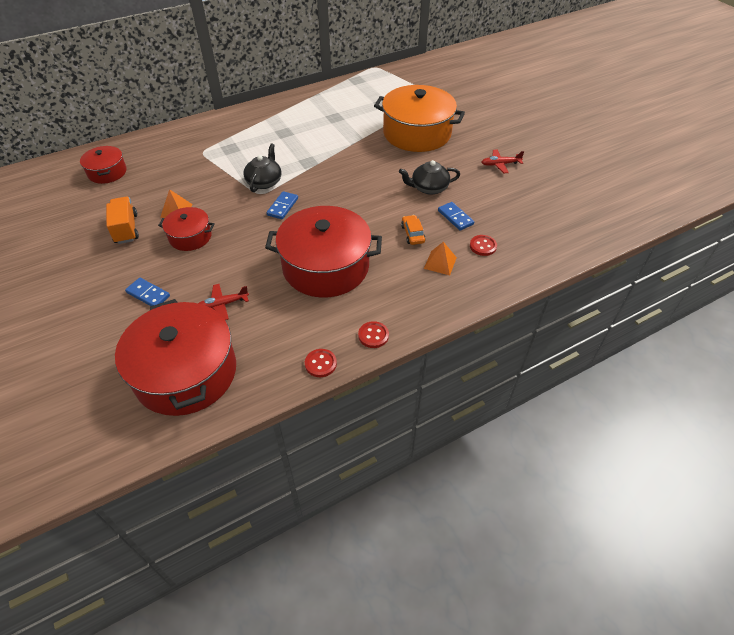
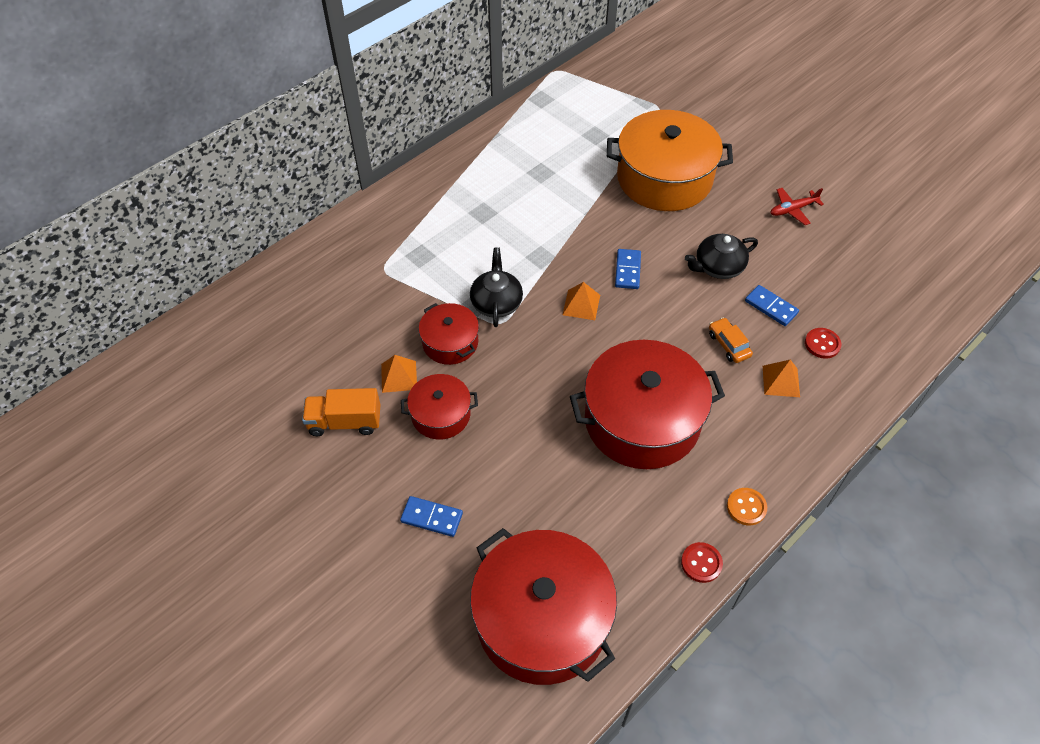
camera: 15 degrees left, 5 degrees up
red pot [80,146,126,184] -> red pot moved to [419,303,479,365]
orange truck [106,197,139,244] -> orange truck turned 60 degrees counterclockwise [302,388,380,436]
red plane [198,284,249,320] -> none
blue domino [266,191,298,219] -> blue domino moved to [615,249,641,289]
red button [358,321,389,348] -> orange button [727,488,767,525]
none -> orange pyramid [563,282,600,320]

